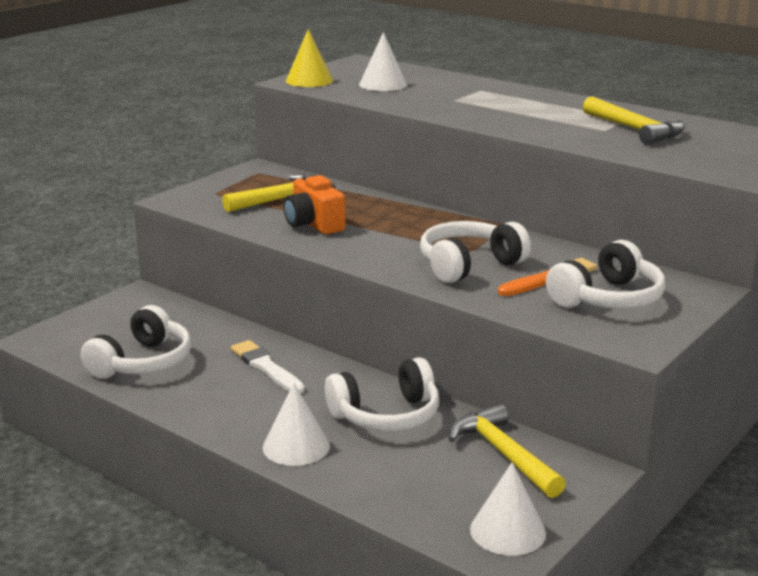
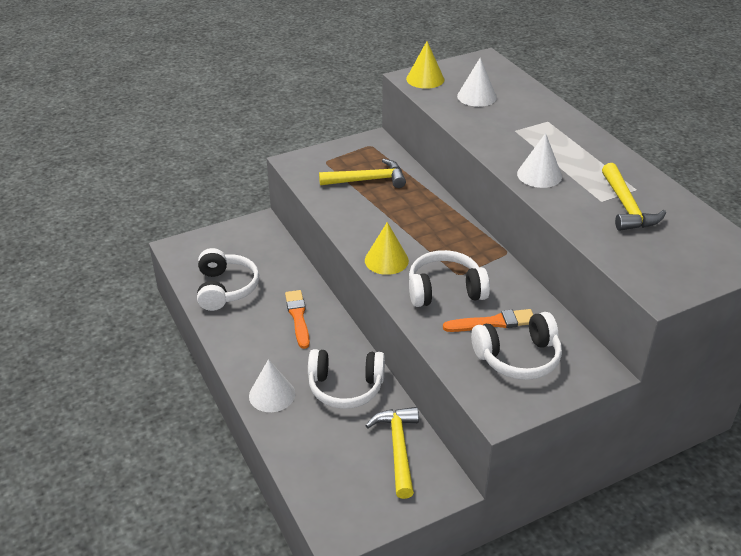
camera: 25 degrees right, 15 degrees up
white headphones [81,305,191,379] -> white headphones turned 60 degrees counterclockwise [197,248,259,311]
white brush [231,340,305,394] -> orange brush [285,290,310,349]
orange camera [283,174,345,234] -> none
white cone [470,462,546,556] -> white cone moved to [517,133,562,188]
none -> yellow cone [365,222,409,275]

